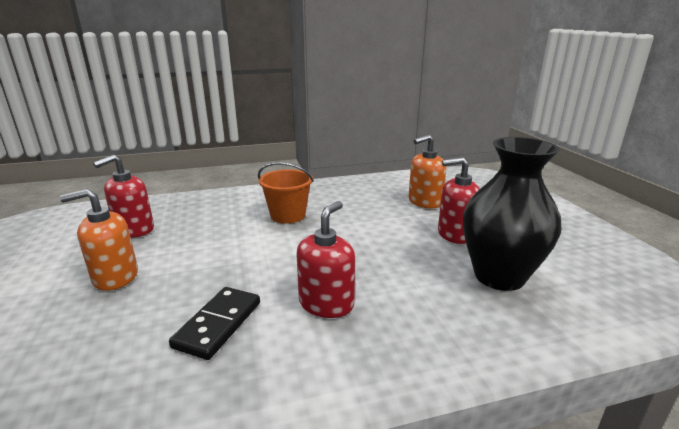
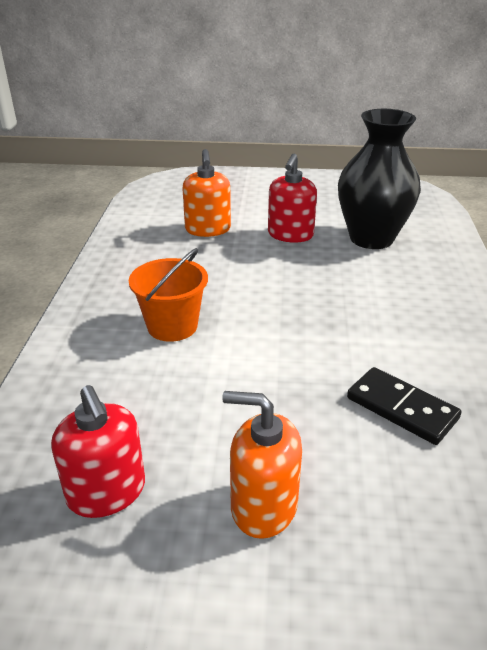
camera: 70 degrees left, 10 degrees up
orange soap dispenser [60,189,138,291] -> orange soap dispenser turned 105 degrees clockwise [222,391,302,539]
red soap dispenser [296,201,355,318] -> none

